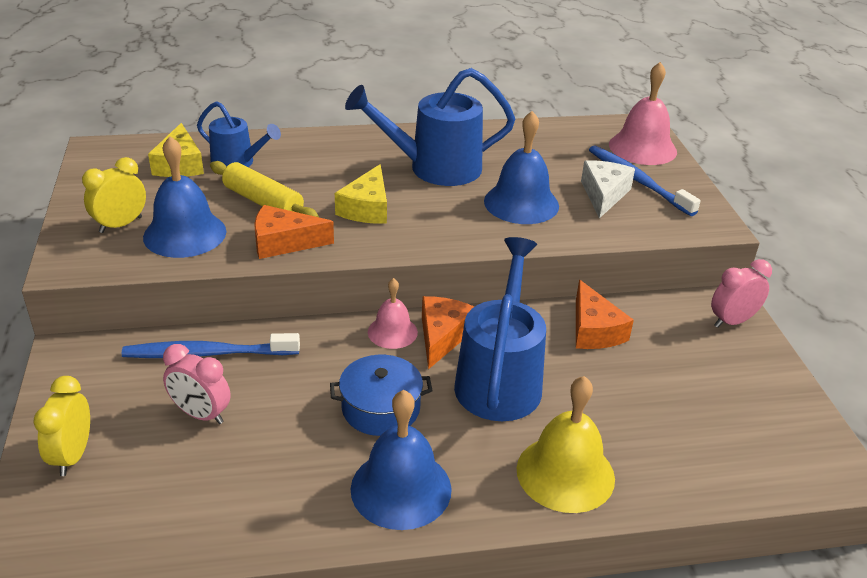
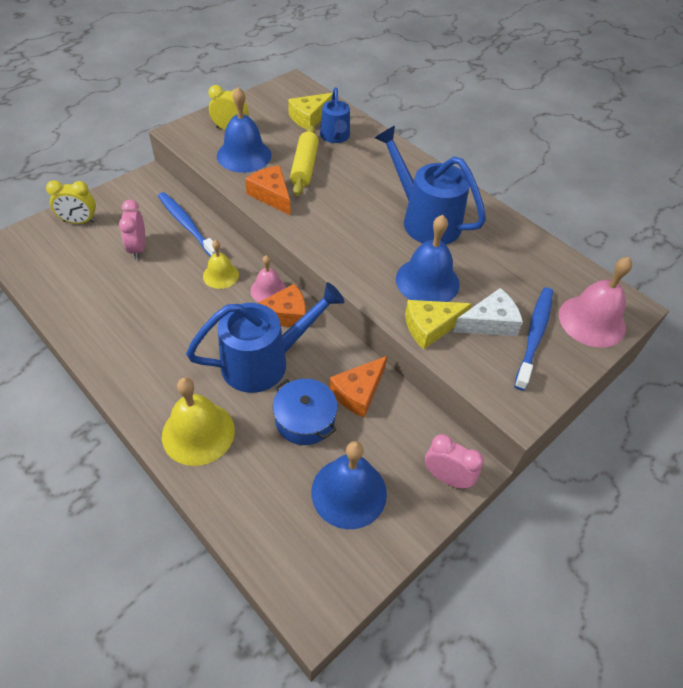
camera: 55 degrees right, 15 degrees up
yellow clock [34,376,90,476] -> yellow clock turned 150 degrees counterclockwise [46,180,96,224]
blue pot [330,355,433,436] -> blue pot moved to [273,379,338,445]
yellow cheese [335,164,387,224] -> yellow cheese moved to [405,300,472,349]
blue bell [351,390,452,530] -> blue bell moved to [311,441,387,529]
none -> yellow bell [203,240,239,289]

